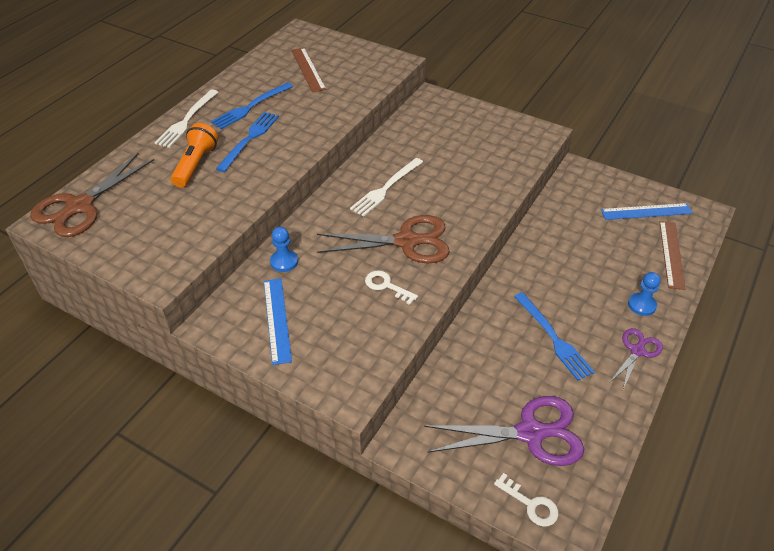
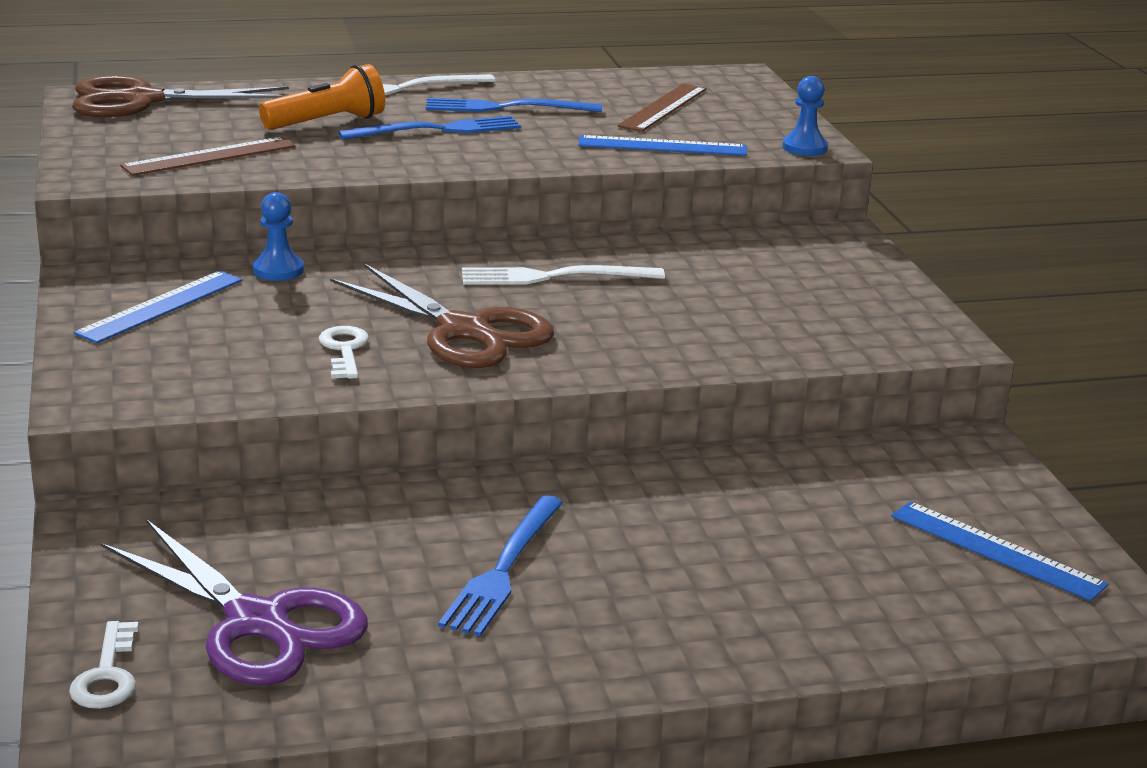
camera: 45 degrees right, 20 degrees down
purple scissors [609,328,663,389] -> none
blue pawn [628,272,661,316] -> blue pawn moved to [782,76,828,156]
brown ruler [659,221,686,290] -> brown ruler moved to [120,137,295,176]
none -> blue ruler [578,135,747,156]

